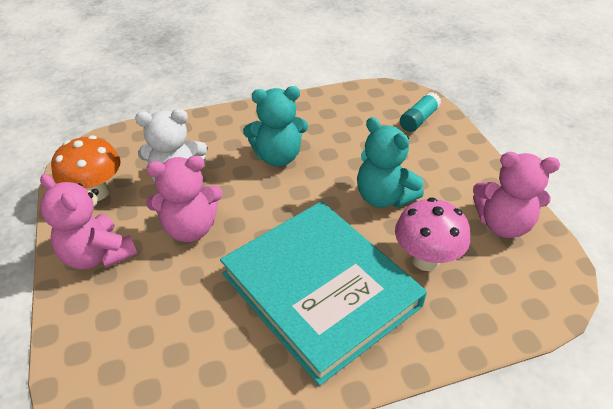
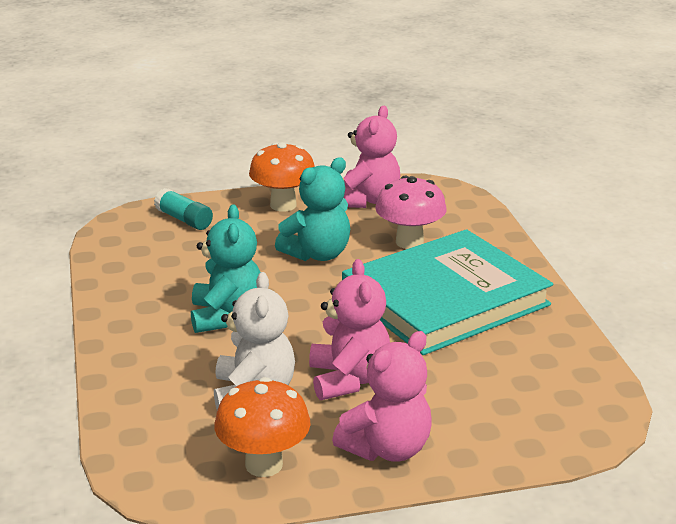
camera: 85 degrees left, 15 degrees down
none -> orange mushroom [249,142,315,212]

